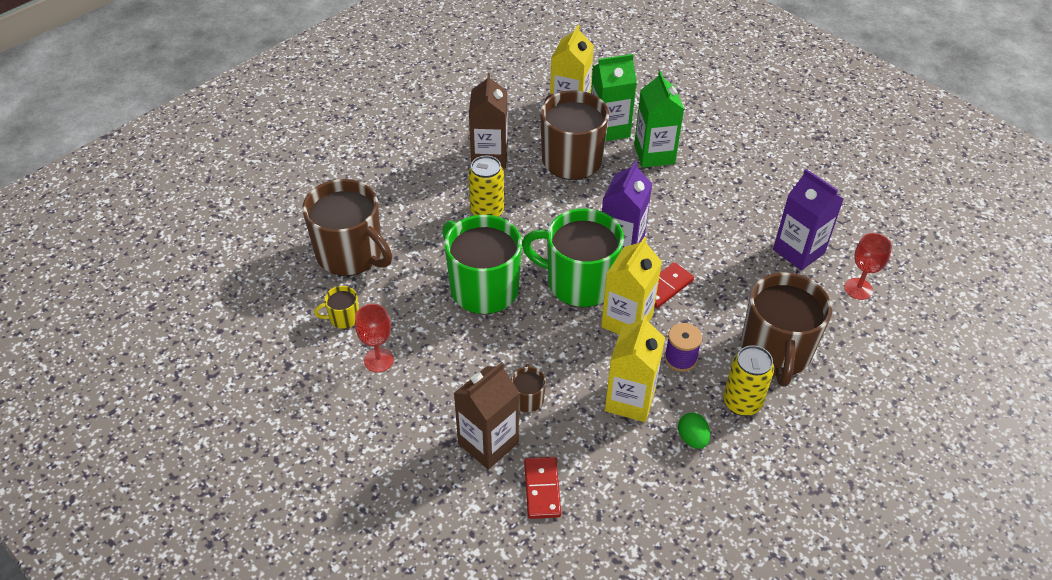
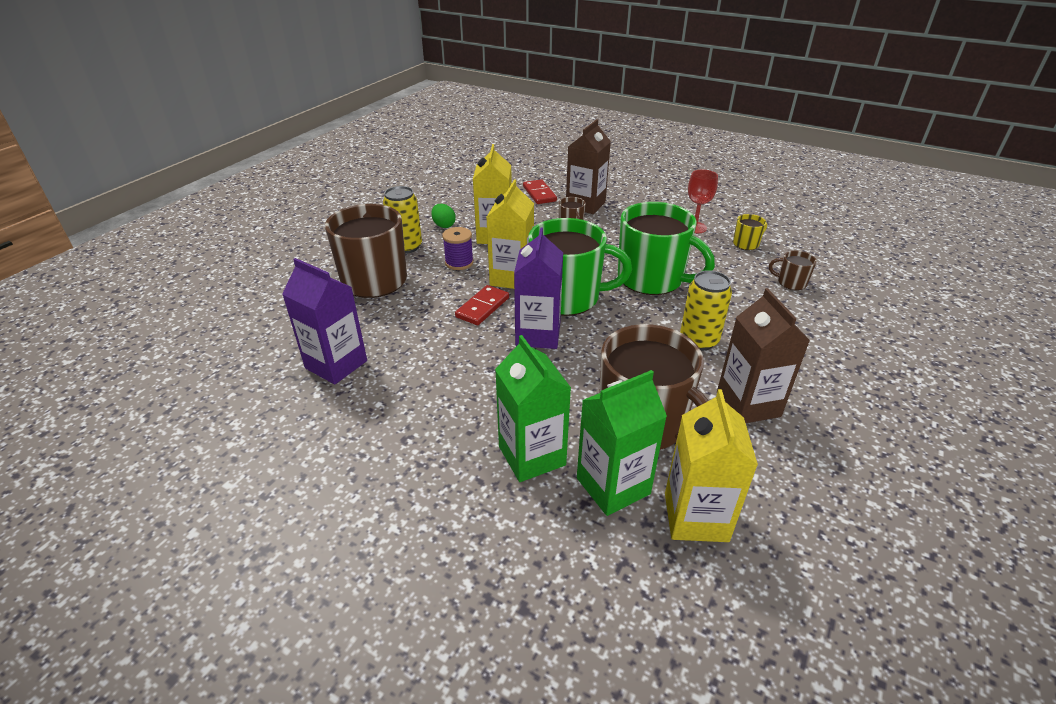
camera: 165 degrees right, 10 degrees down
brown mug [302,179,392,276] -> brown mug [769,251,817,290], size x0.43
red goblet [844,233,892,300] -> none

